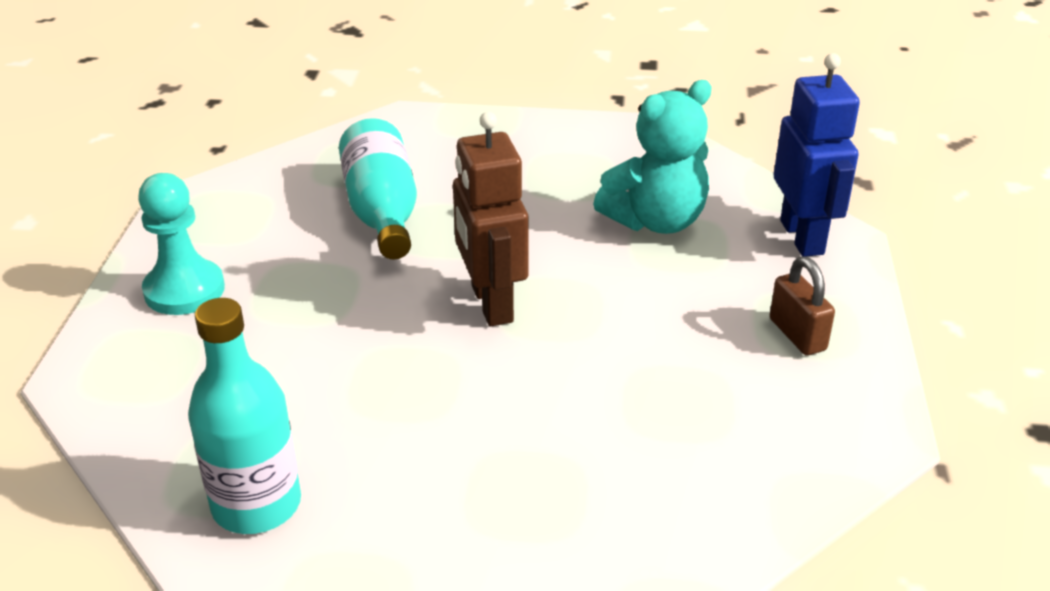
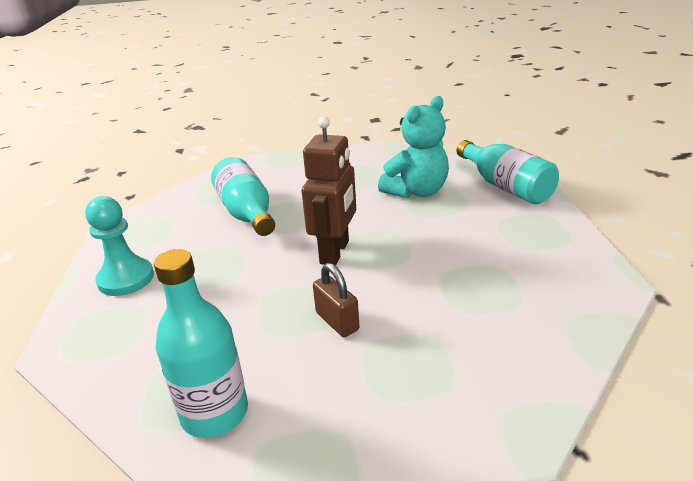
camera: 10 degrees left, 5 degrees down
brown robot [453,112,529,326] -> brown robot turned 135 degrees counterclockwise [302,116,356,266]
brown padlock [770,256,835,355] -> brown padlock moved to [313,263,359,337]
blue robot [774,53,860,256] -> turquoise bottle [456,140,559,204]

